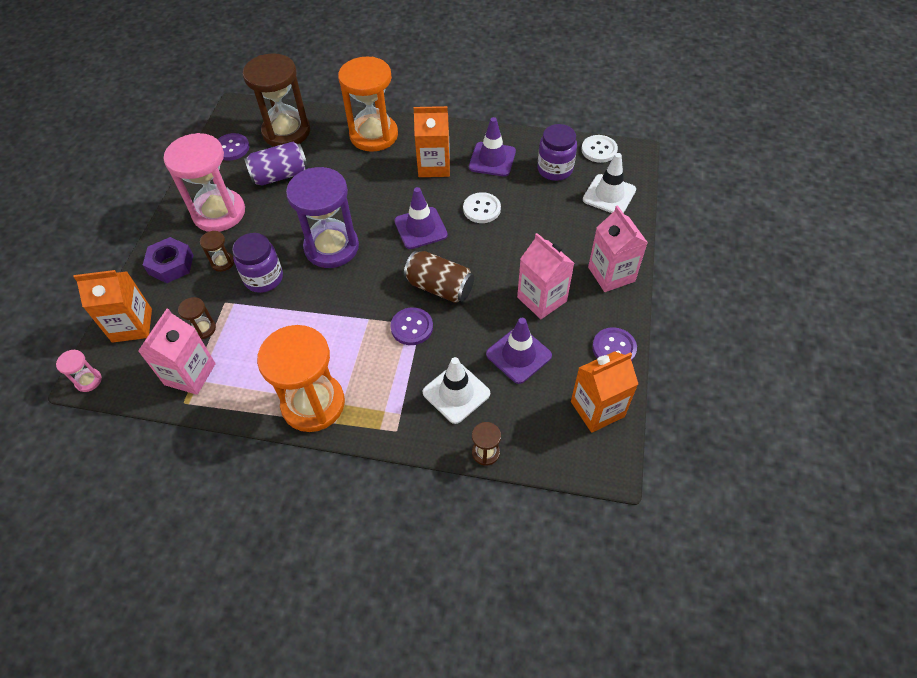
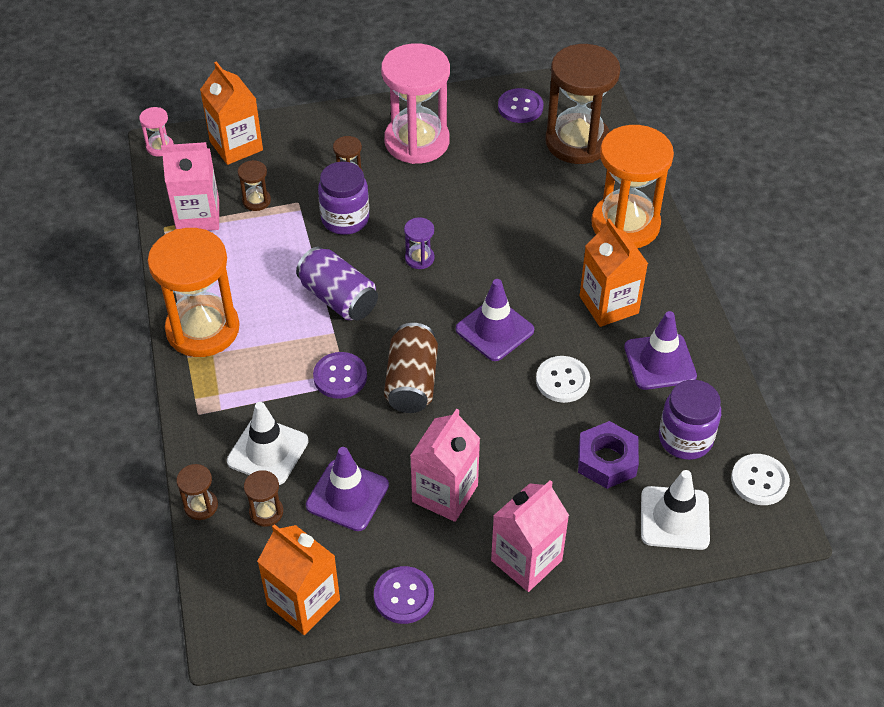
camera: 65 degrees right, 5 degrees down
purple nut [143,237,193,283] -> purple nut moved to [578,421,639,489]
purple can [244,142,308,185] -> purple can moved to [296,247,378,320]
purple hourglass [286,167,359,268] -> purple hourglass [404,217,435,269], size x0.42
none -> brown hourglass [244,470,283,527]

